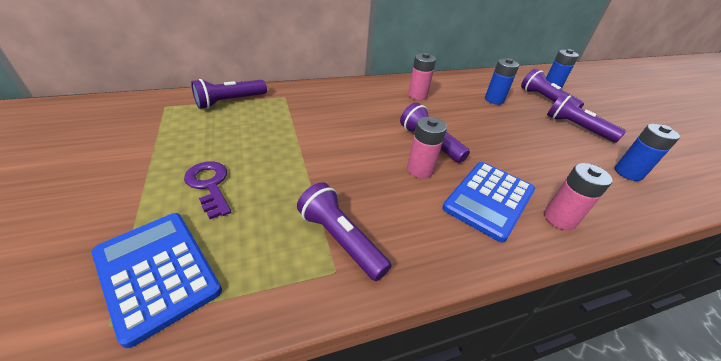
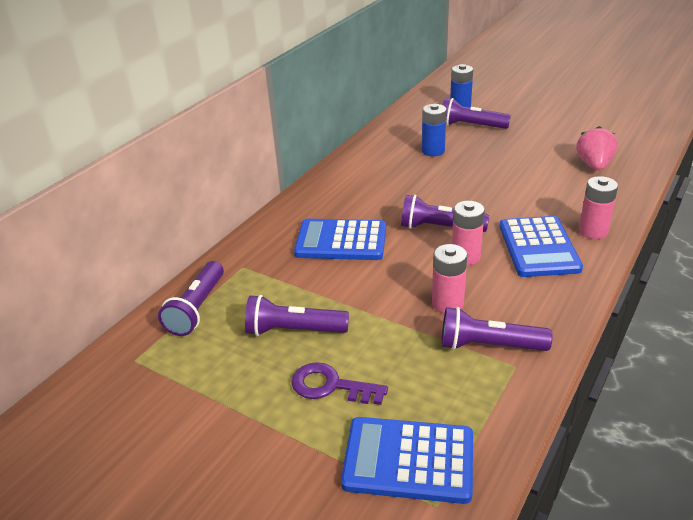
camera: 35 degrees left, 5 degrees down
pink battery [408,53,436,100] -> pink battery moved to [432,244,467,313]
purple flashlight [547,93,626,143] -> purple flashlight moved to [245,295,349,336]
blue battery [615,124,680,181] -> pink strawberry [576,126,618,170]
none -> blue calculator [294,219,386,260]

